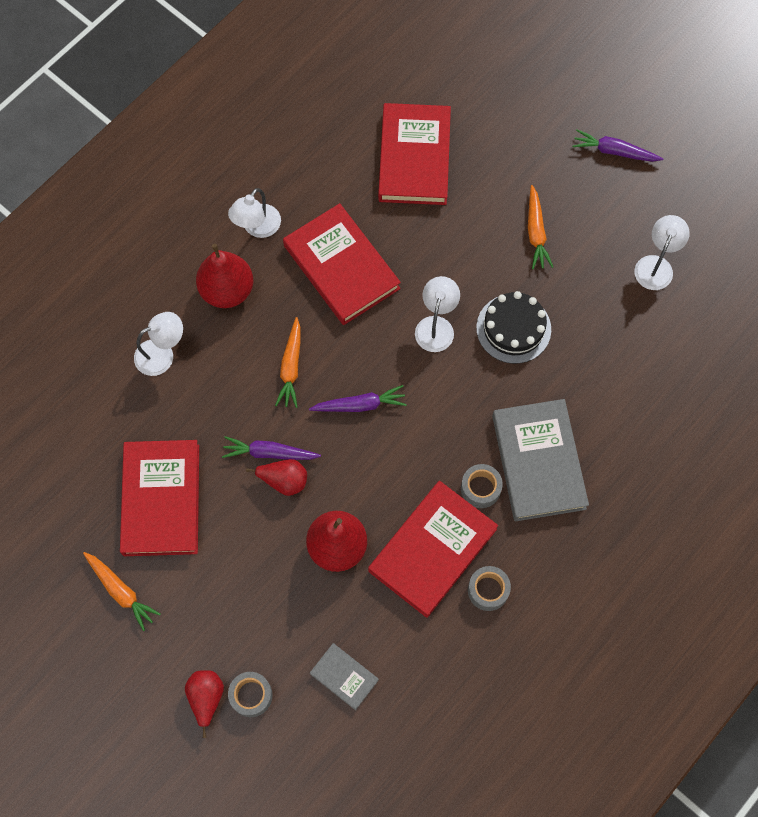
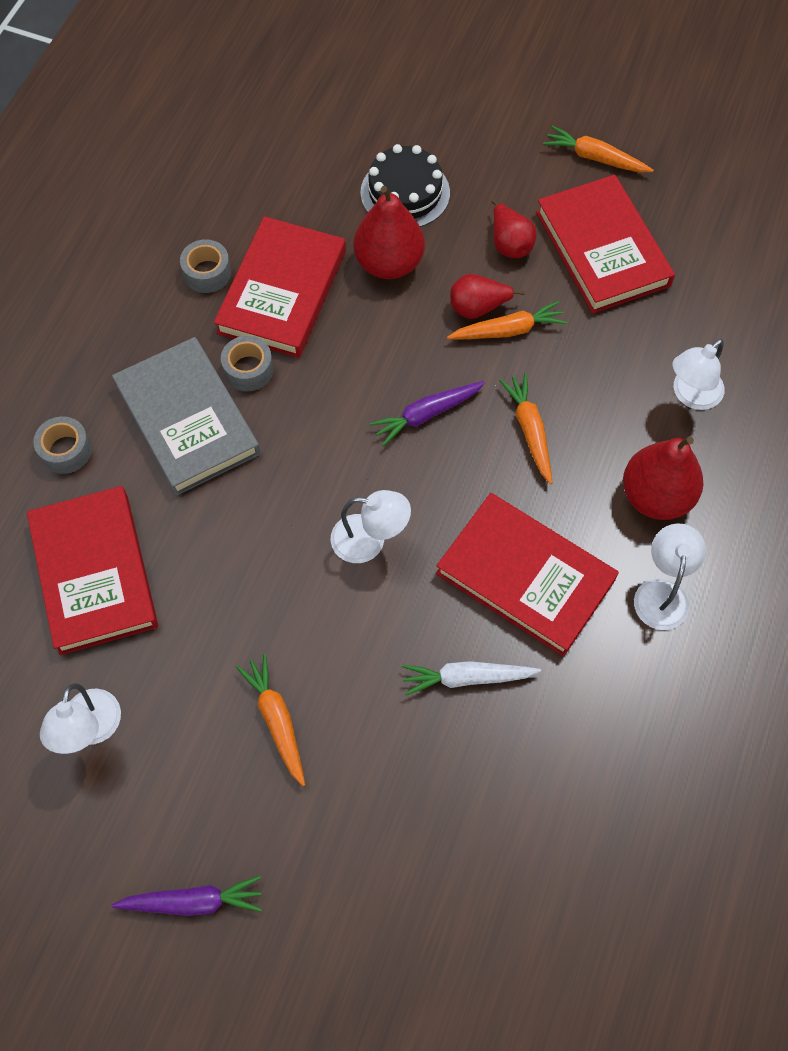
camera: 160 degrees right, 5 degrees down
red pear [185,670,224,738] -> red pear moved to [491,200,536,258]
purple carrot [222,436,321,460] -> orange carrot [447,301,567,340]
grey tape [228,672,272,717] -> grey tape moved to [33,416,92,474]
grey book [310,643,379,710] -> none
red book [378,103,451,205] -> red book moved to [27,486,158,655]
white lamp [415,276,460,352] -> white lamp turned 75 degrees counterclockwise [331,490,411,563]
black cake [476,291,551,364] -> black cake moved to [360,144,450,227]
none -> white carrot [402,661,541,696]

